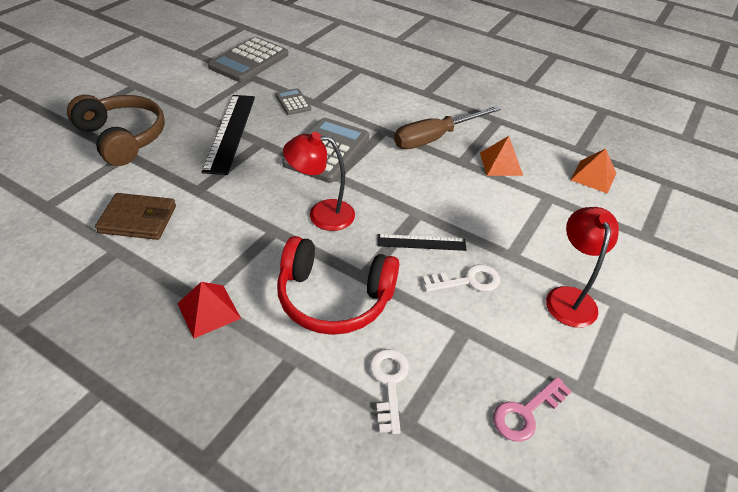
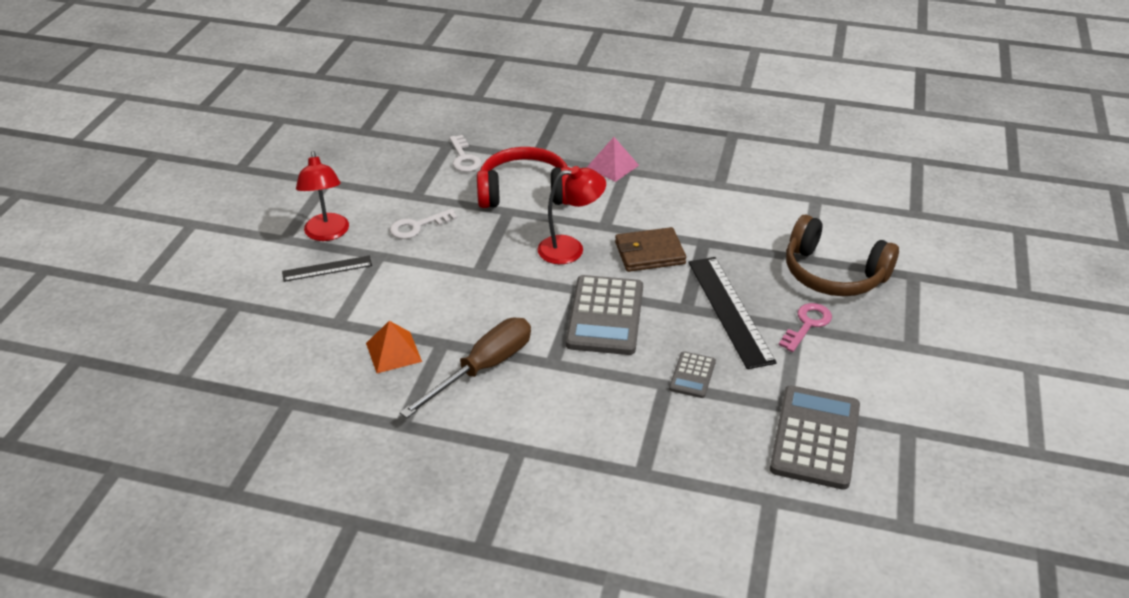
camera: 165 degrees right, 5 degrees down
brown wallet [95,193,176,240] -> brown wallet moved to [615,227,686,272]
red pyramid [177,282,241,339] -> pink pyramid [587,137,639,182]
grey calculator [276,88,311,115] -> grey calculator turned 60 degrees clockwise [669,351,716,398]
black ruler [377,234,467,251] -> black ruler moved to [282,256,372,282]
pink key [493,377,572,442] -> pink key moved to [779,303,832,352]
orange pyramid [571,149,616,194] -> none

